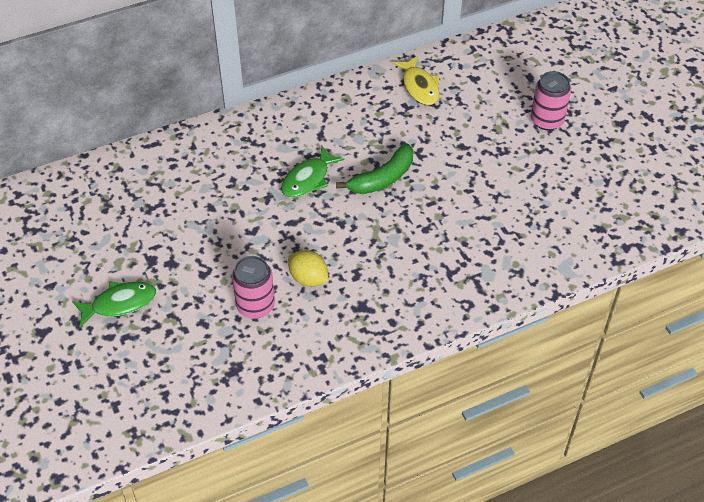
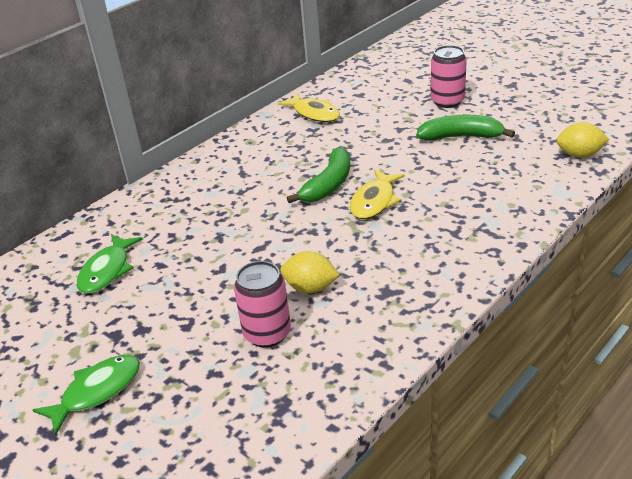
camera: 20 degrees left, 15 degrees down
green fish [281,146,344,198] -> green fish moved to [77,234,143,294]
none -> yellow fish [350,169,405,219]
none -> green banana [416,115,515,141]
none -> yellow lemon [556,122,609,158]

